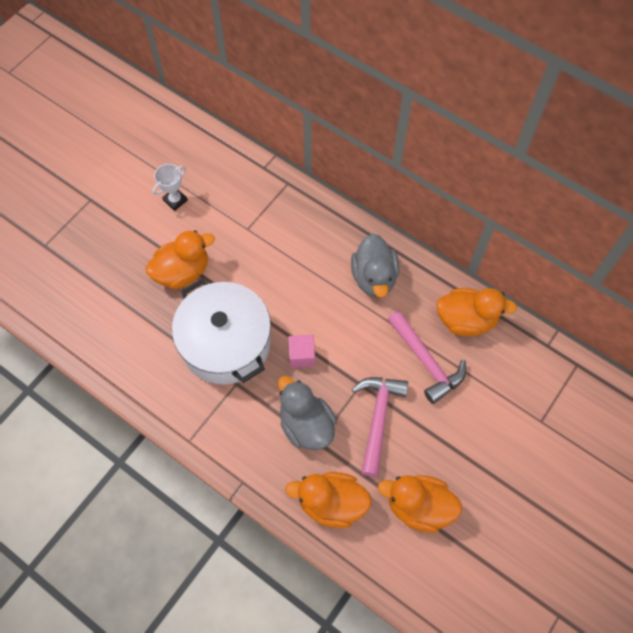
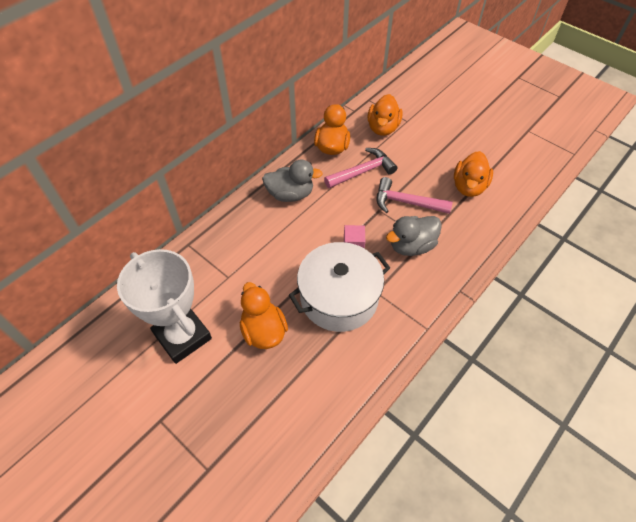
camera: 85 degrees left, 10 degrees down
white trophy [153,164,188,211] -> white trophy [117,249,212,364], size x2.42
orange duck [285,472,372,529] -> orange duck moved to [367,94,403,136]

